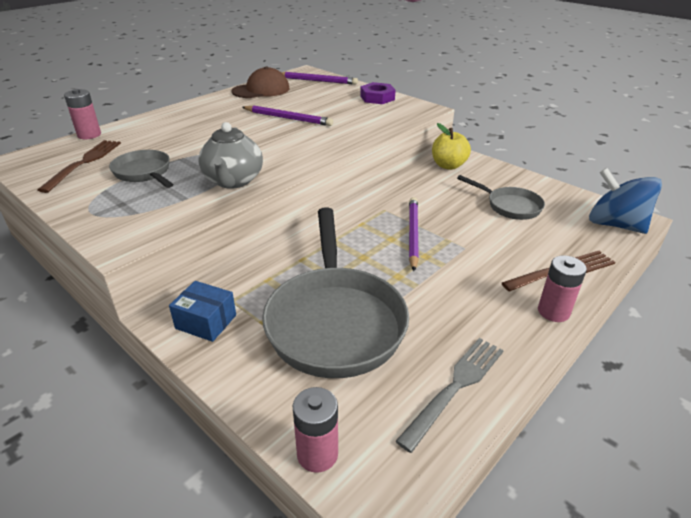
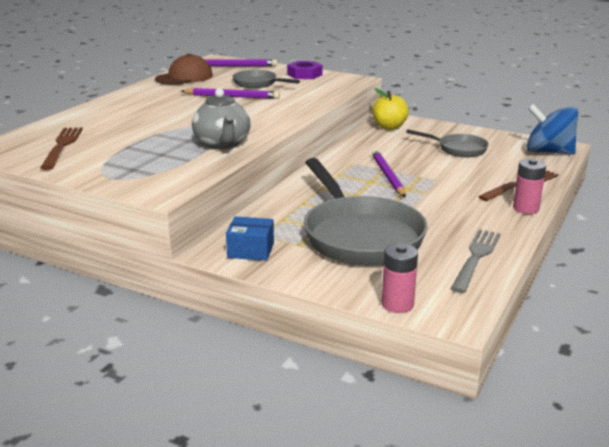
camera: 15 degrees left, 10 degrees down
pink battery [64,89,101,139] -> none
grey pan [109,150,173,188] -> grey pan moved to [232,70,300,88]

